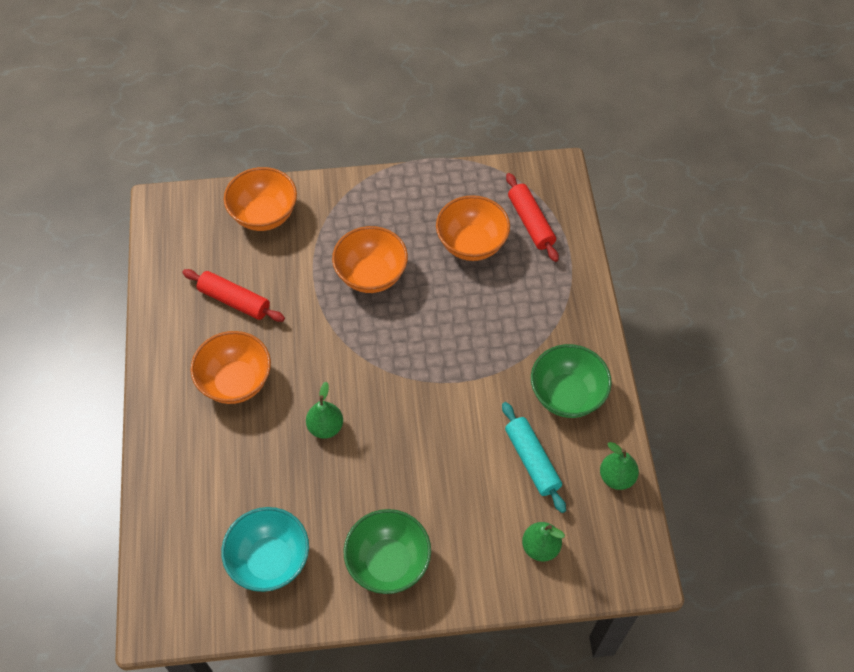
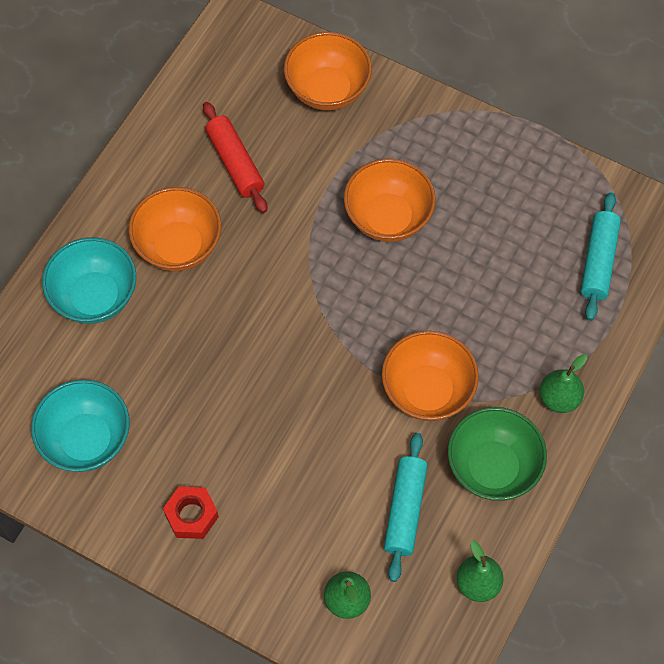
camera: 35 degrees right, 5 degrees up
green pear [306,382,343,439] -> green pear moved to [539,354,588,413]
green bowl [344,509,431,594] -> red nut [163,487,219,539]
orange bowl [436,195,510,261] -> orange bowl moved to [382,331,479,421]
red rolling pin [506,173,559,262] -> turquoise rolling pin [581,192,621,321]
none -> turquoise bowl [42,237,136,324]

